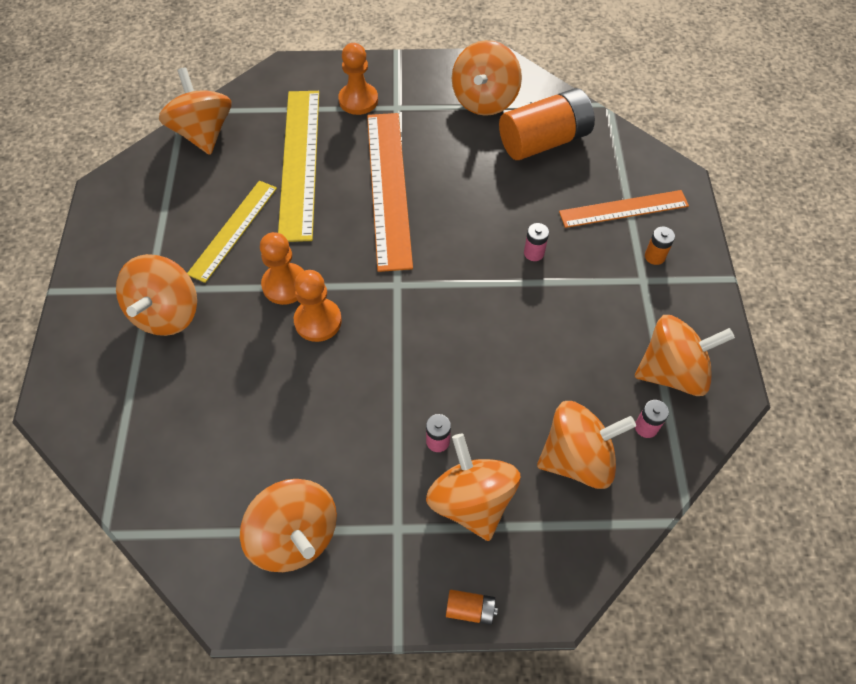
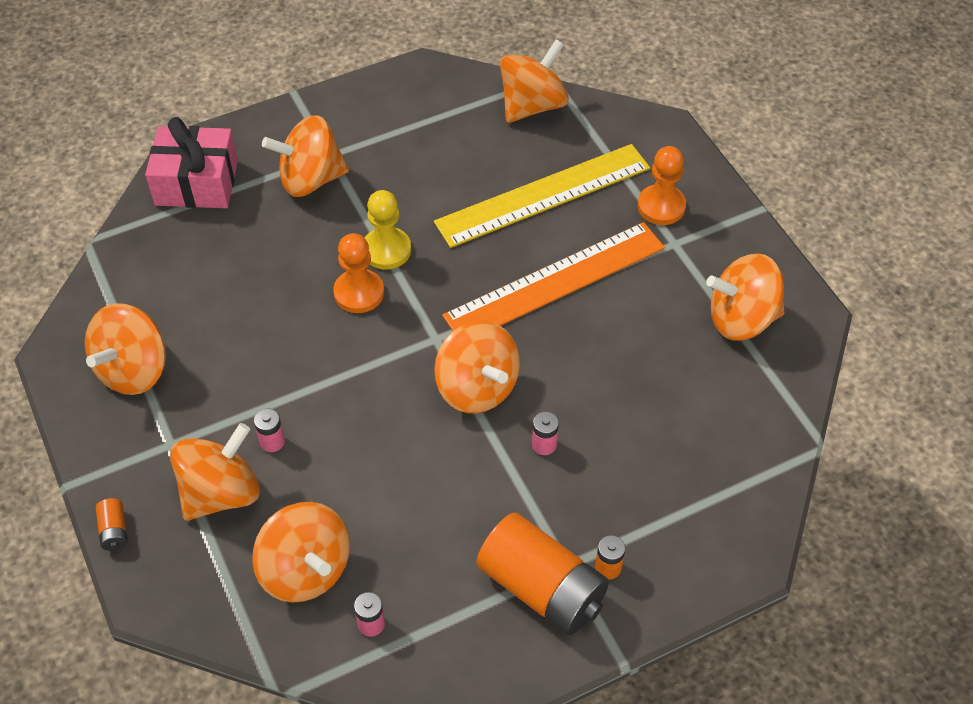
camera: 65 degrees right, 5 degrees down
yellow ruler [187,181,277,283] -> none
orange pawn [260,232,304,305] -> yellow pawn [365,190,411,270]
orange battery [499,88,595,160] -> orange battery moved to [476,513,609,635]
orange ruler [559,190,689,228] -> none
orange spinning top [635,315,735,396] -> orange spinning top moved to [434,320,520,413]
none -> pink gift [145,117,238,208]

